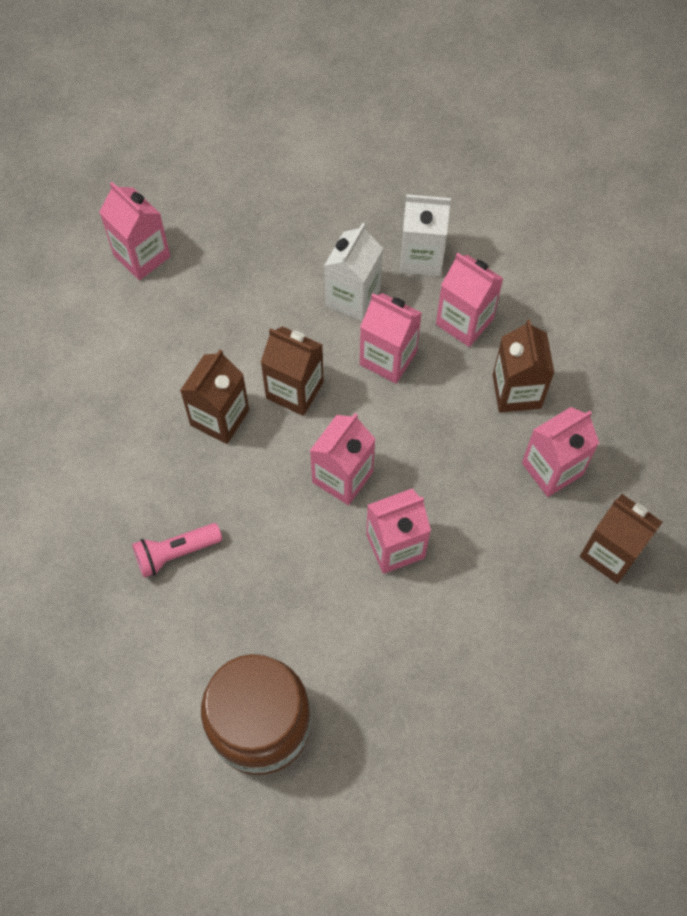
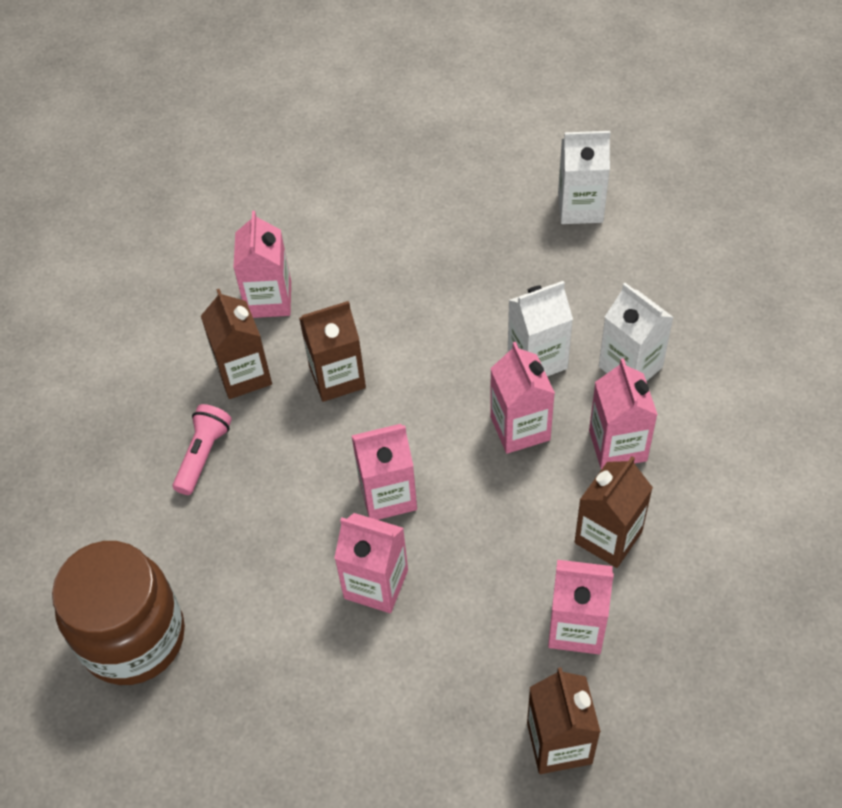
camera: 45 degrees right, 10 degrees down
pink carton [99,182,171,280] -> pink carton moved to [233,211,291,318]
pink flashlight [132,523,222,578] -> pink flashlight turned 90 degrees clockwise [173,404,232,495]
brown carton [261,326,324,416] -> brown carton moved to [201,289,272,399]
none -> white carton [558,131,610,224]

